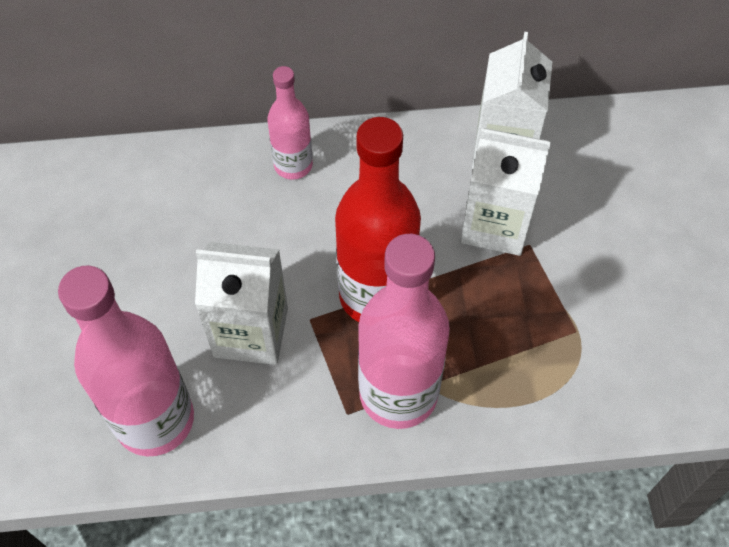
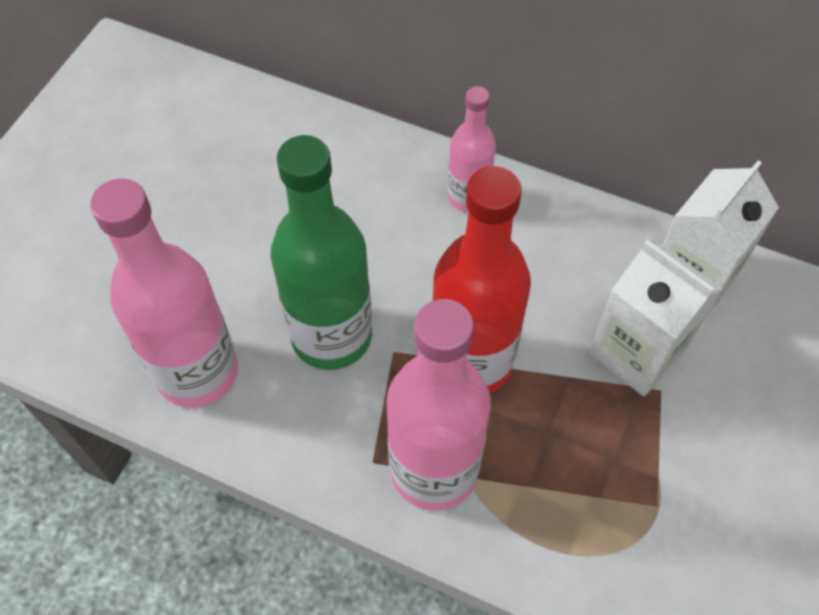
camera: 30 degrees right, 0 degrees up
white carton [195,242,288,365] -> green bottle [271,135,372,370]

